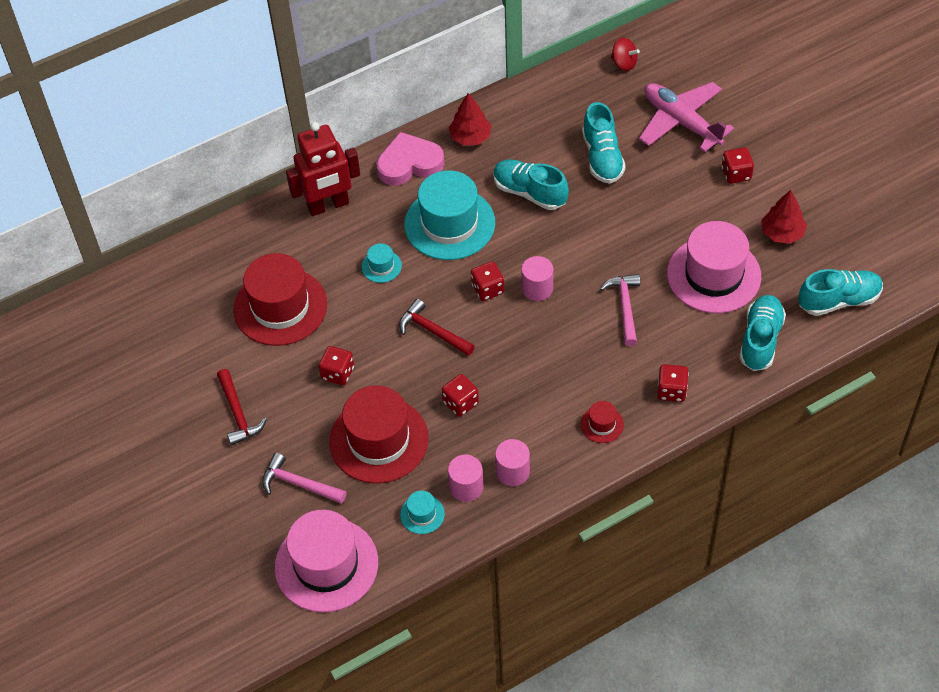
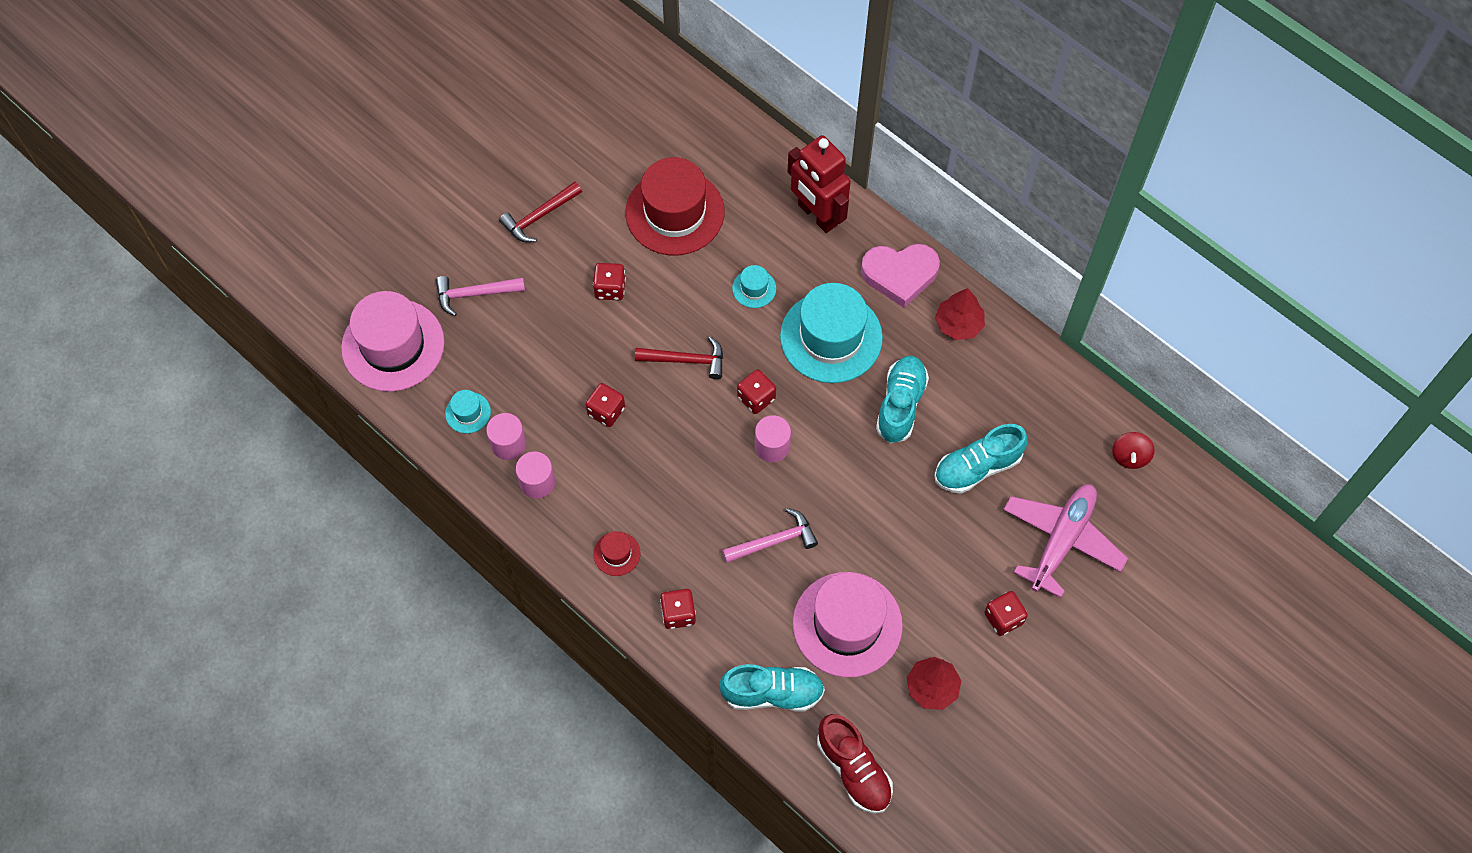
camera: 70 degrees right, 10 degrees up
pink hammer [262,453,346,504] -> pink hammer turned 105 degrees counterclockwise [436,276,525,316]
red hat [329,385,429,484] -> none
pink heart [376,132,444,186] -> pink heart turned 120 degrees clockwise [861,244,940,308]
red hammer [399,299,475,356] -> red hammer turned 75 degrees clockwise [635,336,723,379]
turquoise shoe [798,269,883,316] -> red shoe [817,714,893,814]

